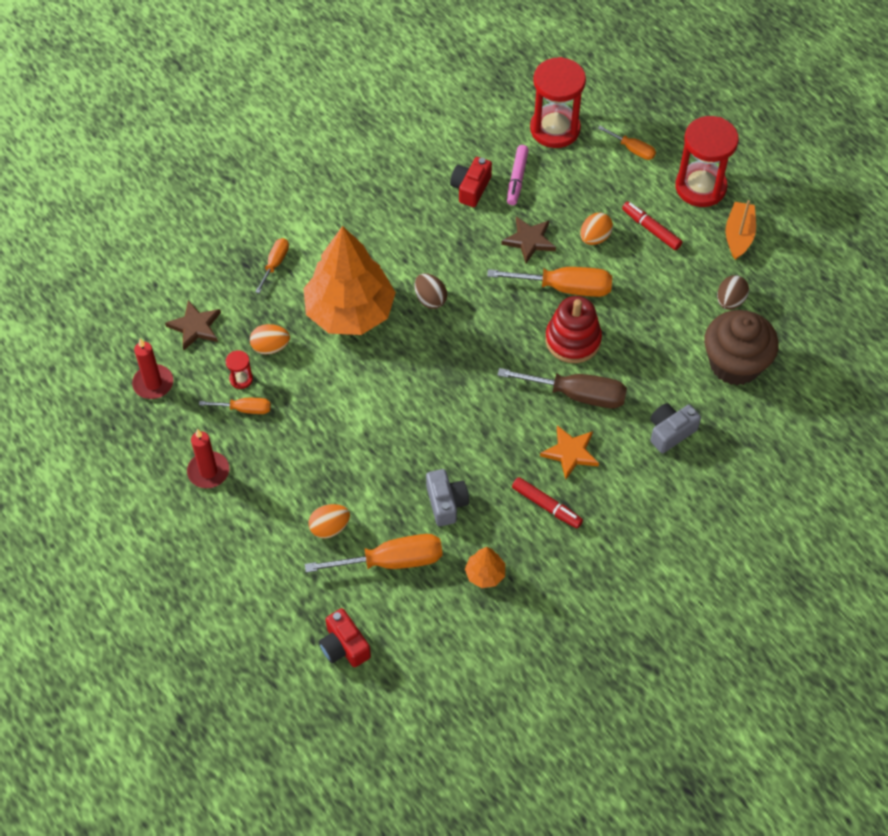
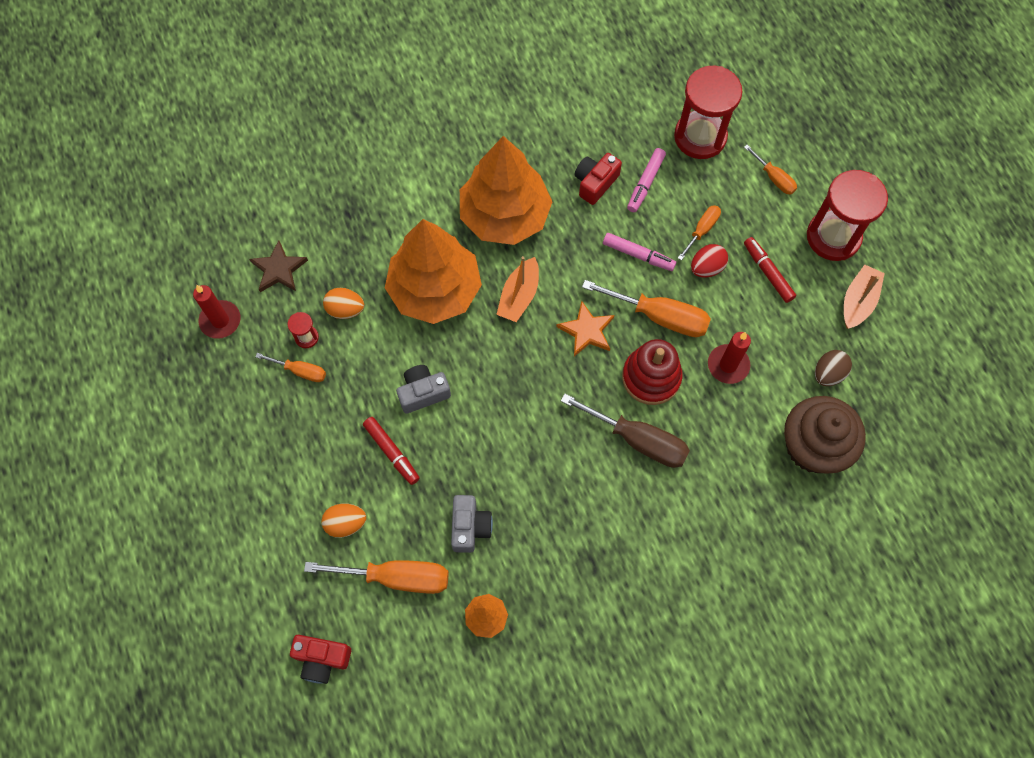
camera: 15 degrees right, 10 degrees up
red candle [187,429,229,488] -> red candle moved to [708,332,751,384]
orange screwdriver [255,238,289,293] -> orange screwdriver moved to [678,205,721,261]
red camera [319,608,371,667] -> red camera turned 60 degrees counterclockwise [290,635,351,684]
brown egg [414,273,447,309] -> orange boat [496,256,539,322]
brown star [501,217,556,263] -> pink marker [603,233,676,271]
red marker [512,477,583,528] -> red marker moved to [363,417,420,485]
orange star [540,425,599,479] -> orange star moved to [556,301,614,356]
orange egg [580,212,613,245] -> red egg [691,244,728,277]
grey camera [650,403,701,453] -> grey camera moved to [396,365,451,414]
none -> orange tree [460,136,553,245]

